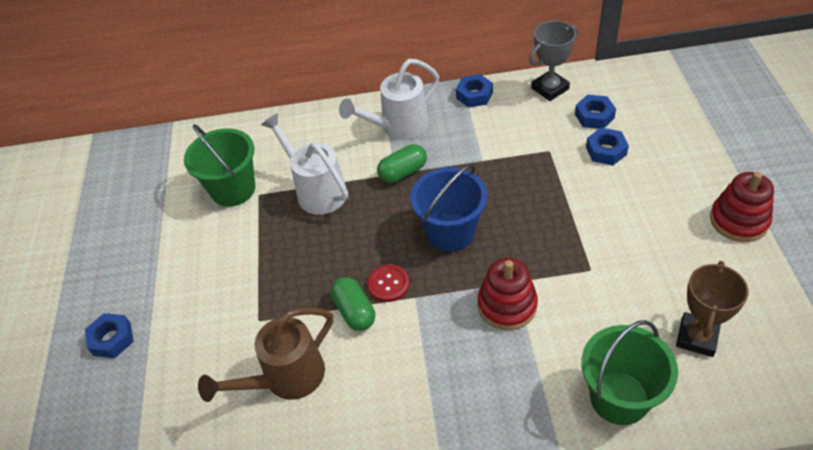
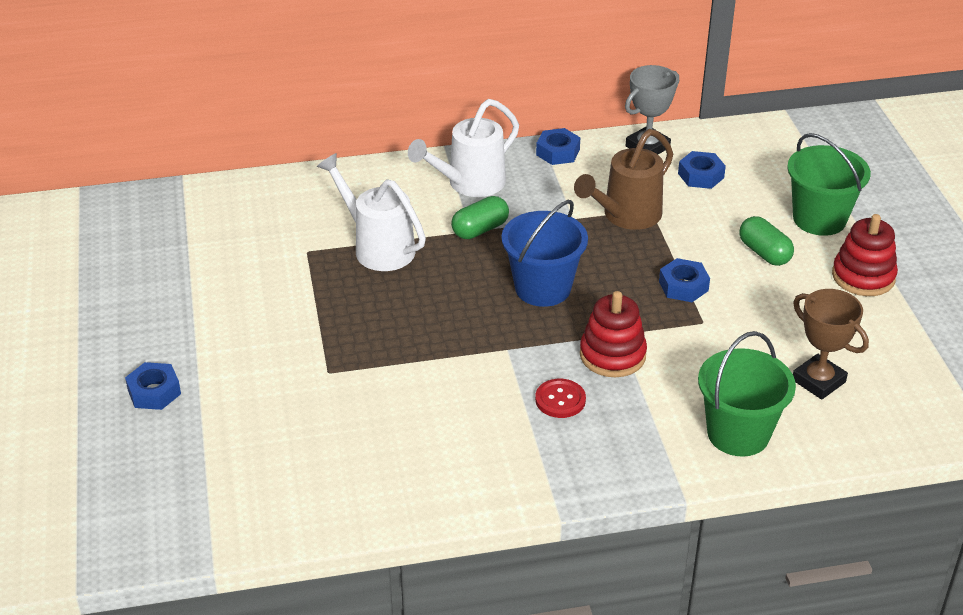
camera: 10 degrees left, 10 degrees down
green bucket [184,124,255,207] -> green bucket moved to [787,133,871,236]
brown watering can [198,308,333,402] -> brown watering can moved to [574,129,673,230]
green capsule [331,277,375,331] -> green capsule moved to [739,216,794,266]
red button [367,265,410,302] -> red button moved to [535,379,586,418]
blue nut [586,128,629,165] -> blue nut moved to [659,258,710,302]
brown trophy [676,261,749,357] -> brown trophy turned 60 degrees counterclockwise [793,289,869,399]

